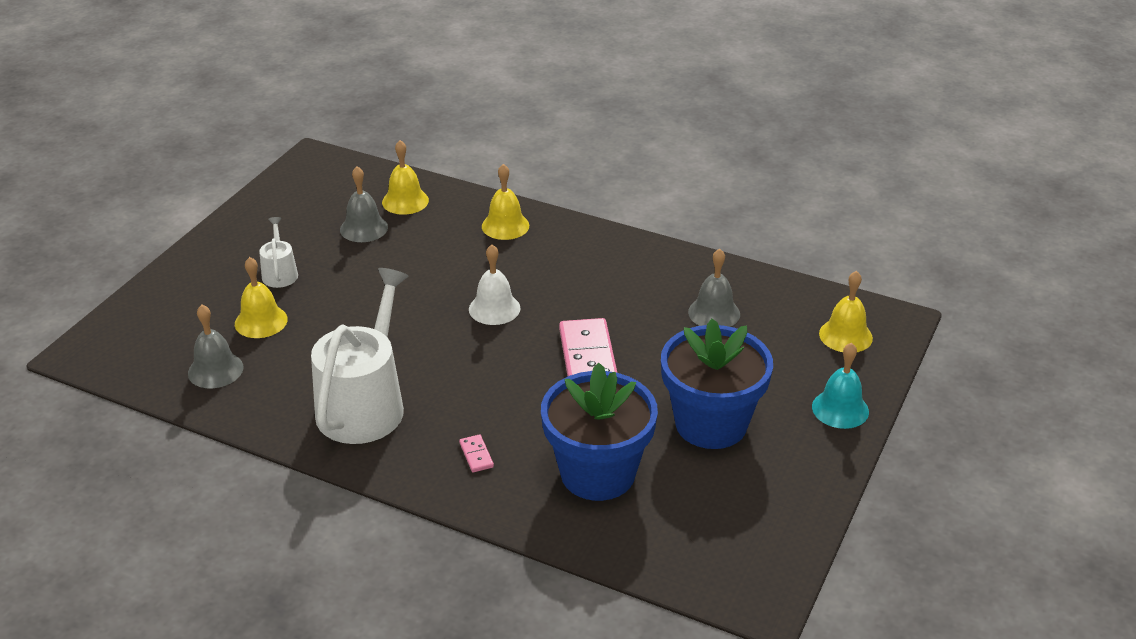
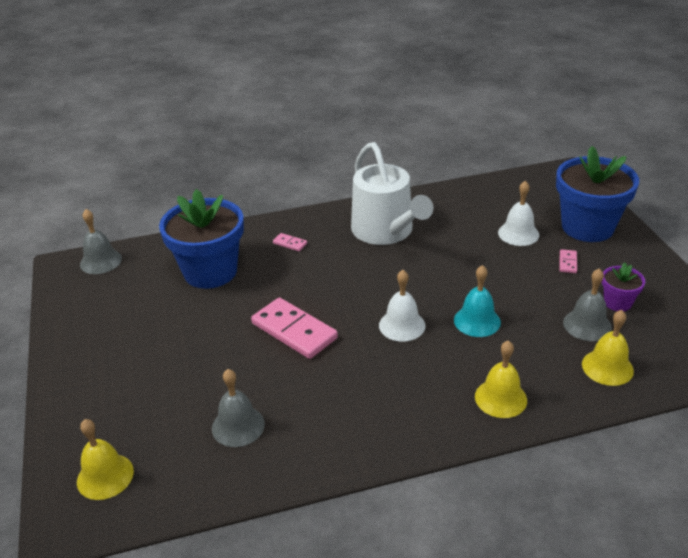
camera: 140 degrees right, 0 degrees up
grey bell [188,305,243,388] -> grey bell moved to [80,209,122,274]
yellow bell [235,257,288,338] -> white bell [498,181,539,246]
white watering can [259,217,298,288] -> pink domino [559,249,577,273]
blue flower pot [661,319,773,449] -> blue flower pot moved to [556,146,639,242]
turquoise bell [812,343,869,429] -> turquoise bell moved to [454,265,501,337]
none -> purple flower pot [602,262,645,311]

